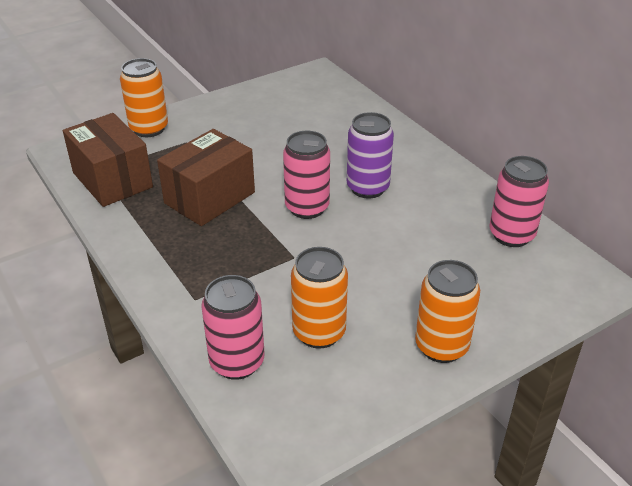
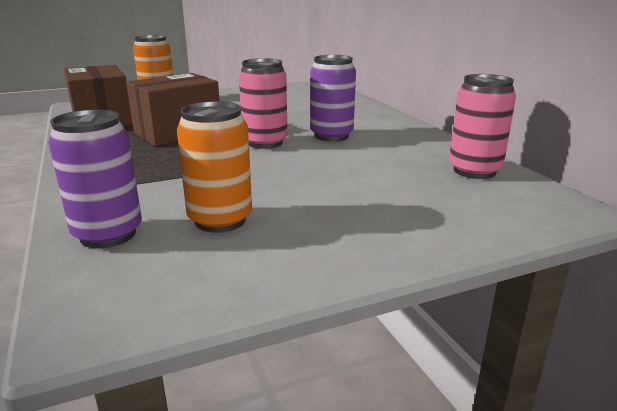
camera: 10 degrees right, 15 degrees down
pink can [201,275,265,380] -> purple can [48,109,142,248]
orange can [415,260,480,363] -> none

